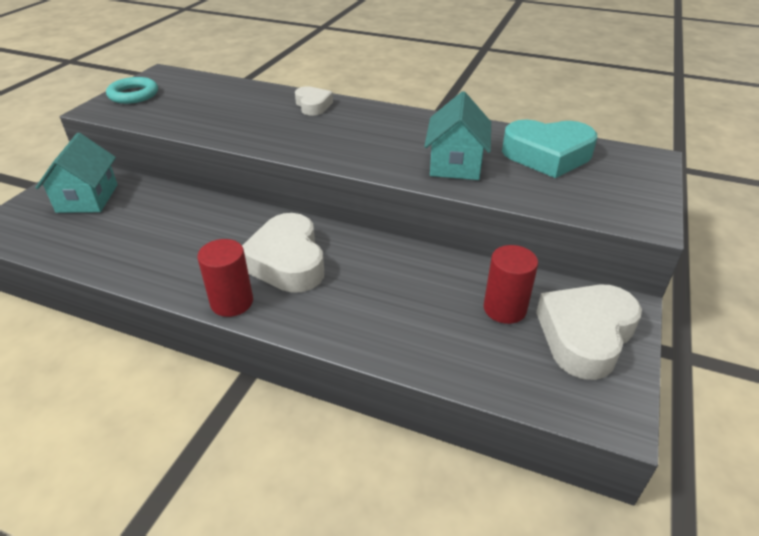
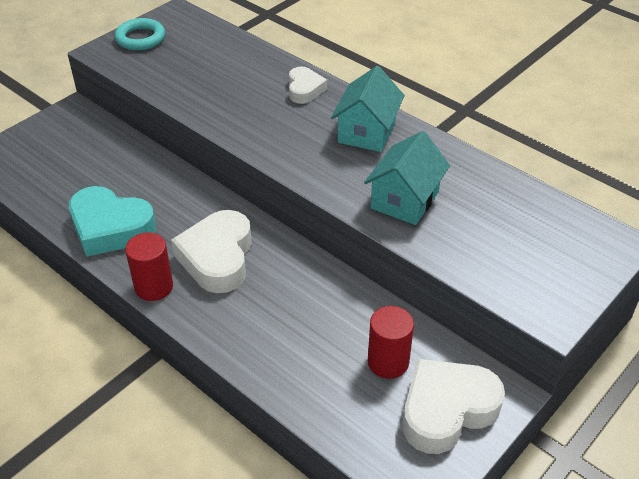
camera: 20 degrees right, 5 degrees up
turquoise house [35,133,118,213] -> turquoise house moved to [331,66,405,152]
turquoise heart [502,120,597,178] -> turquoise heart moved to [69,186,156,257]

